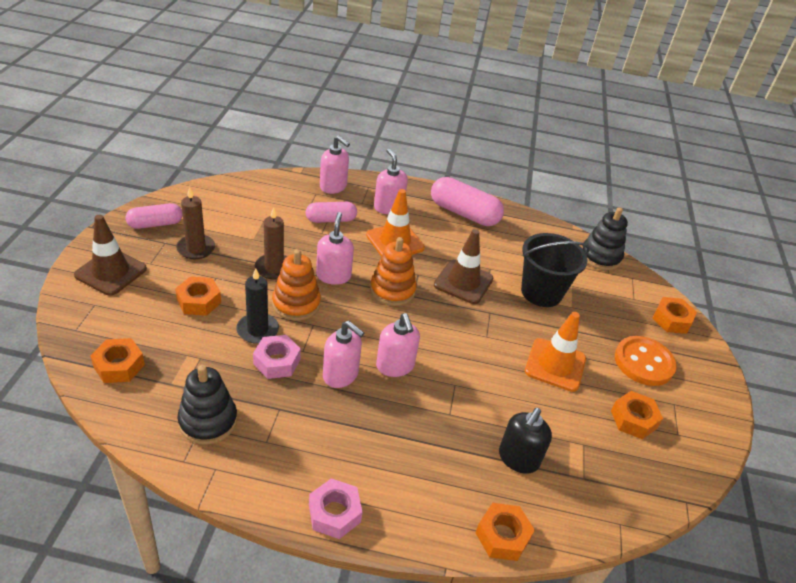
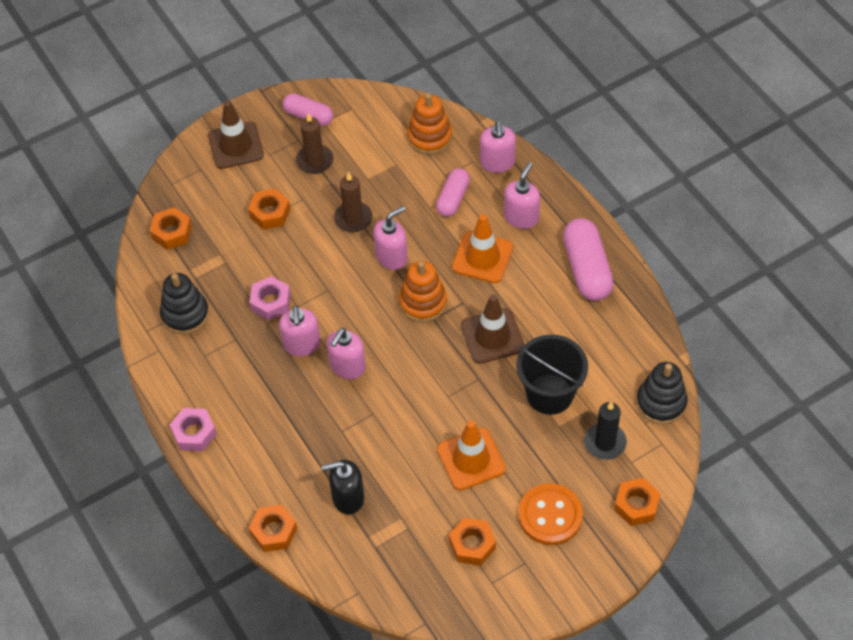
camera: 55 degrees right, 15 degrees up
black candle [236,268,279,344] -> black candle moved to [584,402,627,460]
orange stacking toy [272,249,321,321] -> orange stacking toy moved to [407,93,452,155]
pink capsule [306,202,357,223] -> pink capsule turned 75 degrees clockwise [436,168,470,217]

